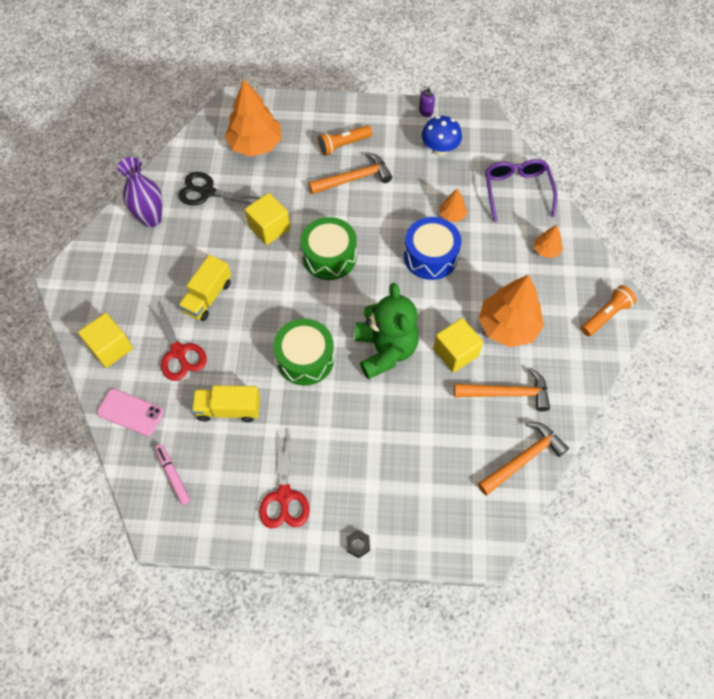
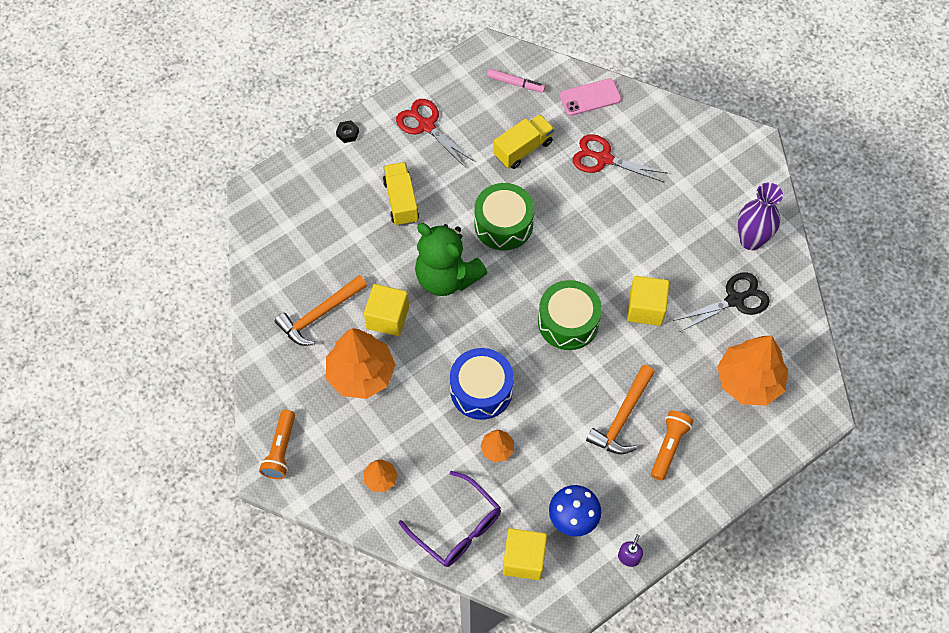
camera: 140 degrees right, 0 degrees up
yellow cube [78,313,133,368] -> yellow cube moved to [503,528,547,580]
yellow truck [178,255,231,321] -> yellow truck moved to [383,162,419,226]
orange hammer [478,422,569,495] -> none

